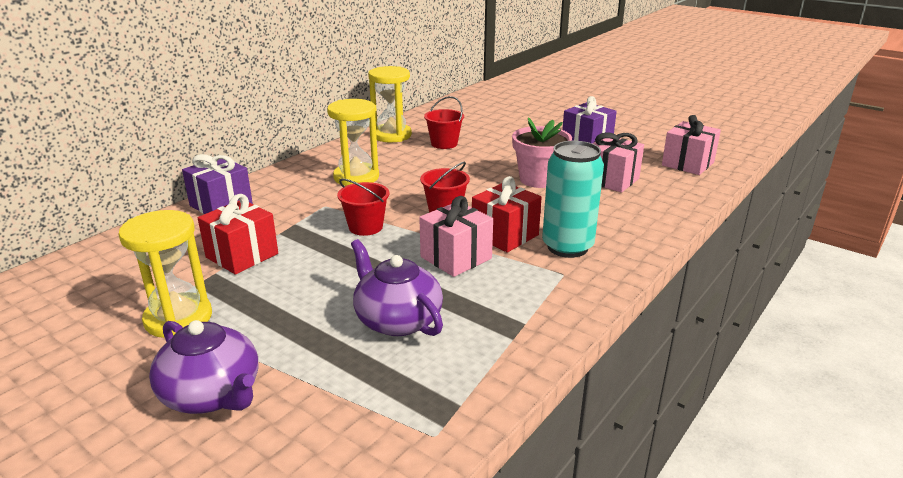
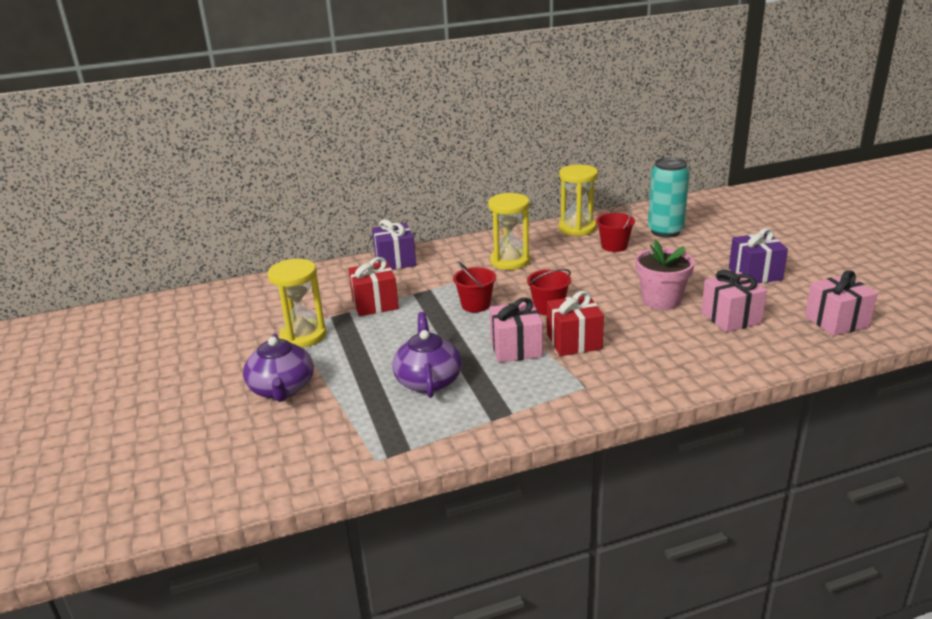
camera: 35 degrees right, 0 degrees up
turquoise can [542,141,604,258] -> turquoise can moved to [648,157,689,238]

